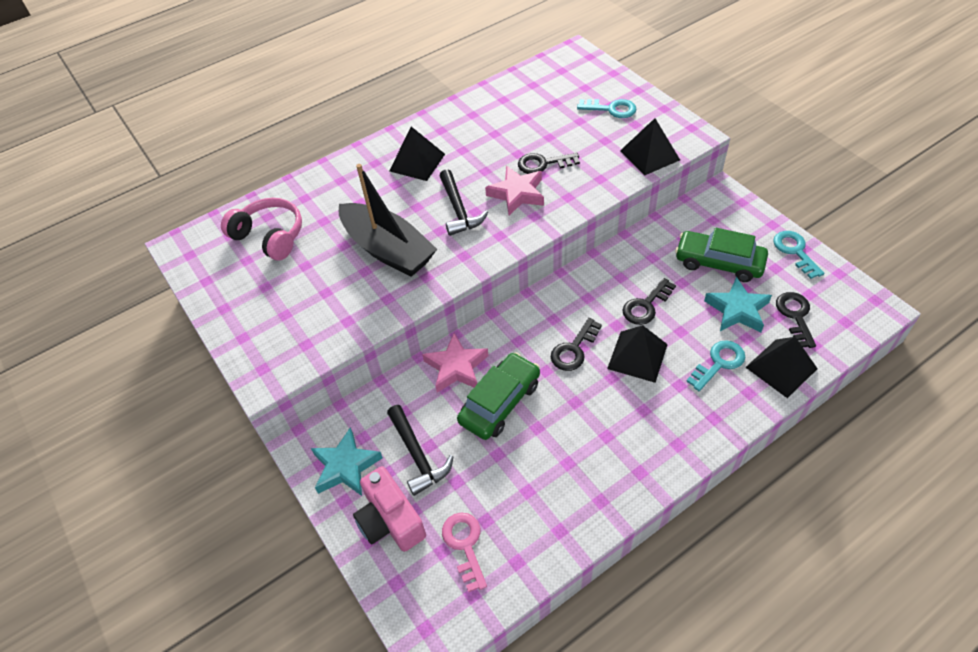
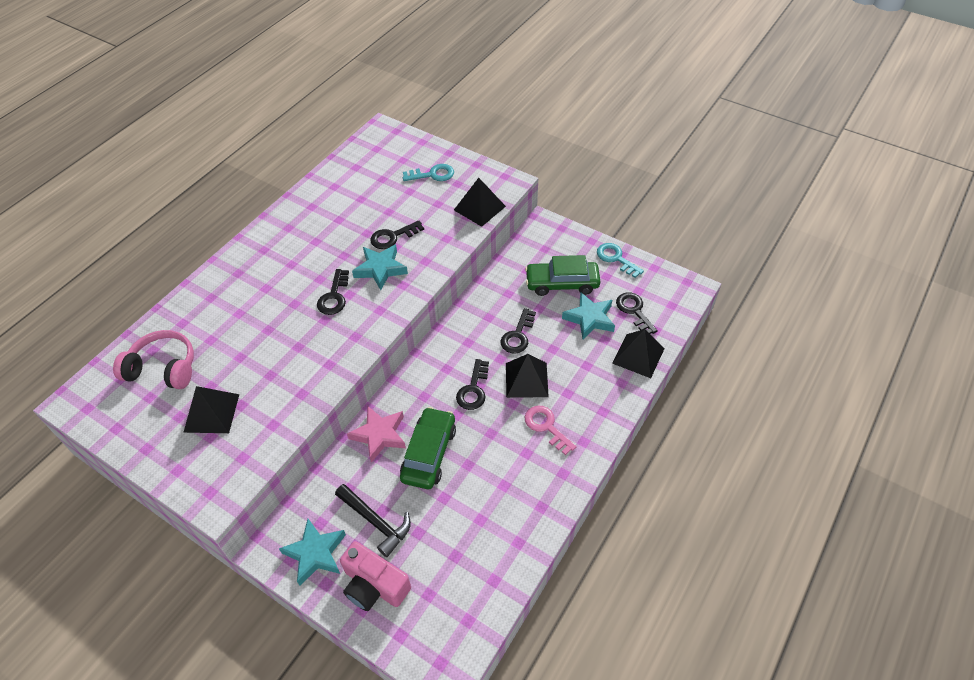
camera: 25 degrees left, 0 degrees up
black boat [339,164,437,277] -> none
black pyramid [390,127,445,181] -> black pyramid moved to [183,386,239,433]
black hammer [440,169,488,236] -> black key [317,269,349,315]
pink key [442,513,487,592] -> pink key moved to [525,405,577,455]
pink star [485,166,544,215] -> turquoise star [352,244,408,290]
turquoise key [686,340,746,391] -> none

